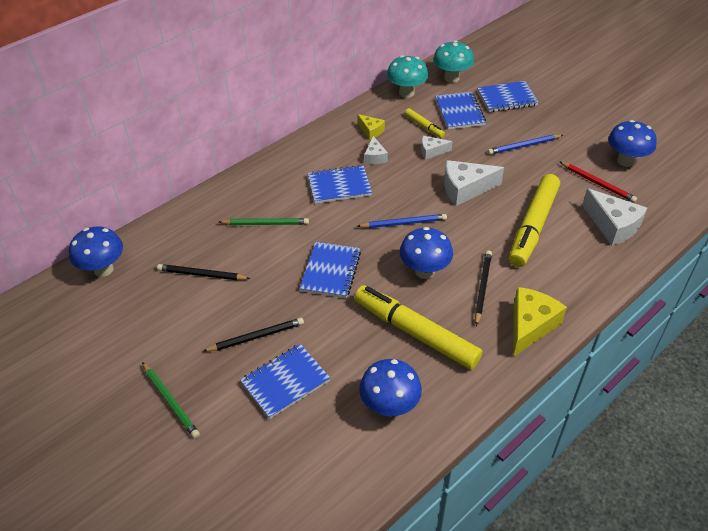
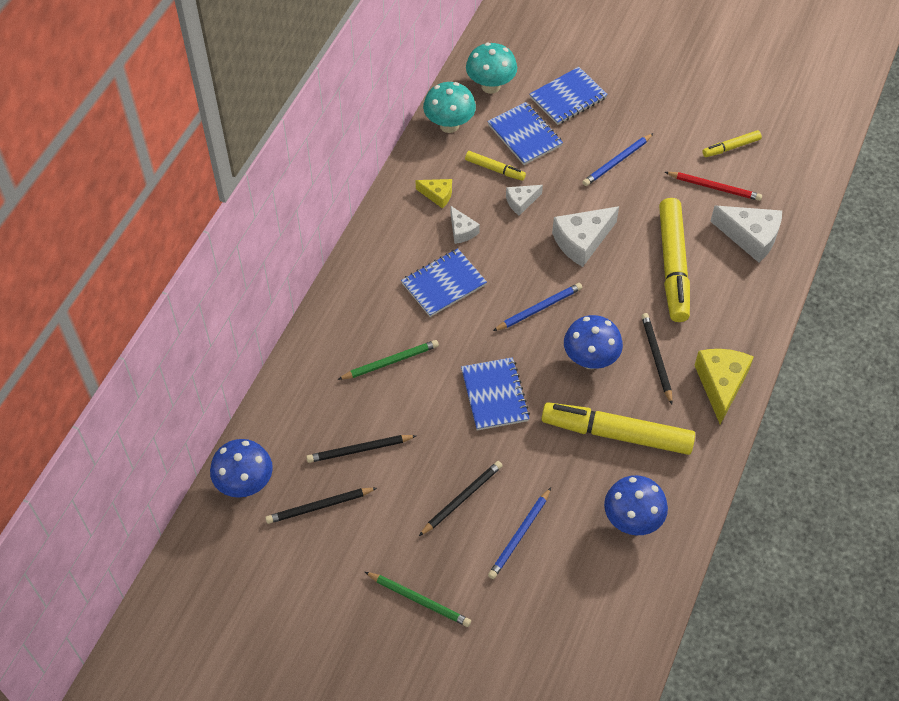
camera: 25 degrees left, 10 degrees up
blue notebook [240,344,330,419] -> blue pencil [488,488,551,579]
blue mushroom [608,120,657,167] -> yellow marker [702,130,762,157]
none -> black pencil [265,488,377,524]

